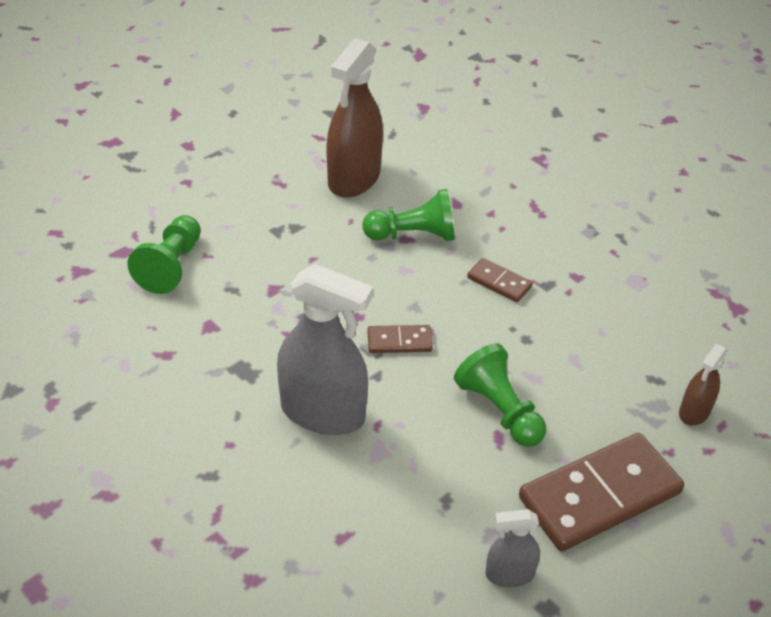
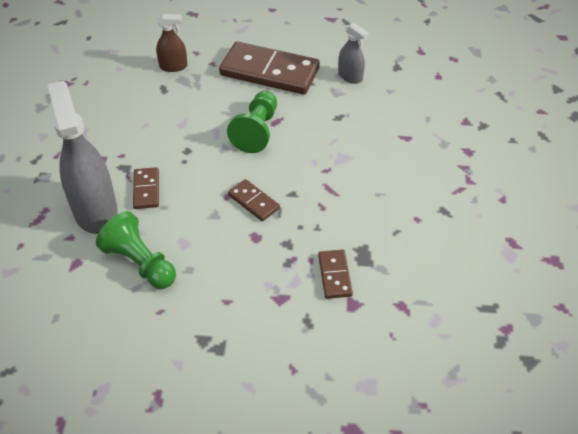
camera: 130 degrees left, 5 degrees up
green pawn [127,215,201,294] -> none
grey spray bottle [277,264,373,435] -> grey spray bottle moved to [48,81,118,234]
brown spray bottle [326,38,383,198] -> none
none -> brown domino [318,250,353,299]

